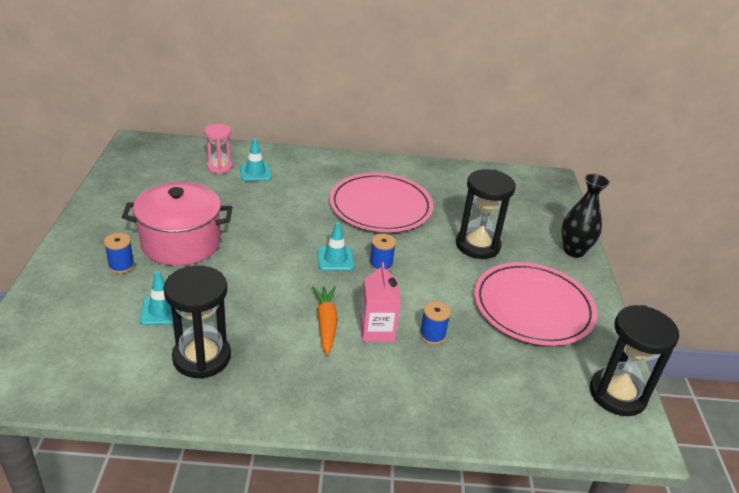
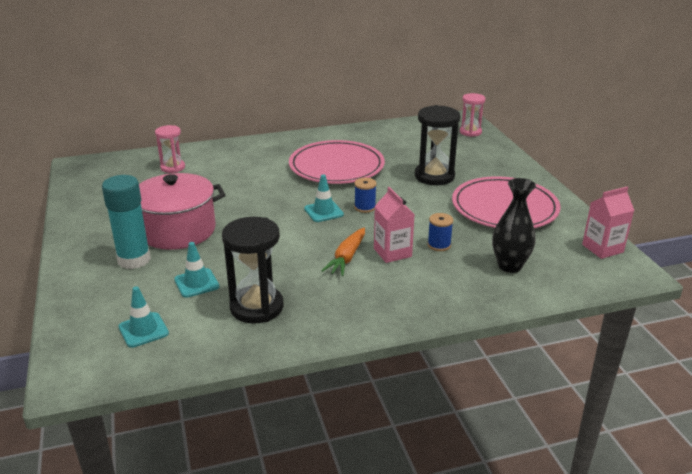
camera: 15 degrees left, 5 degrees down
blue spool [104,233,135,274] -> turquoise glue stick [102,175,151,269]
turquoise traffic cone [240,138,272,181] -> turquoise traffic cone moved to [119,286,169,348]
orange carrot [312,286,338,355] -> orange carrot turned 135 degrees counterclockwise [321,228,365,276]
black vase [561,173,610,258] -> black vase moved to [492,178,536,273]
black hourglass [590,305,679,416] -> pink carton [582,187,634,259]
none -> pink hourglass [460,93,485,137]

